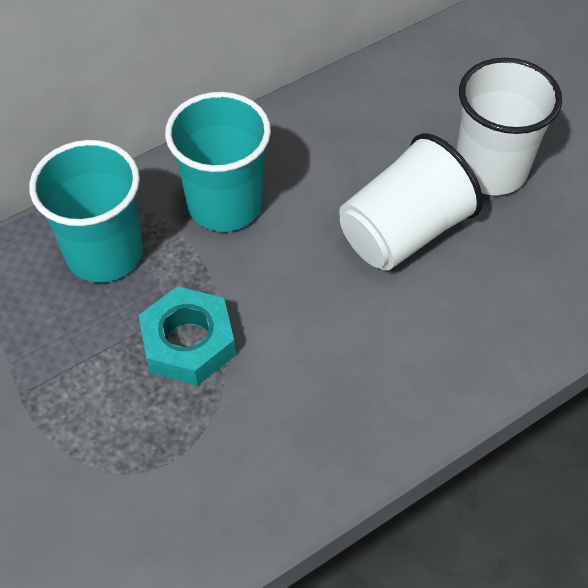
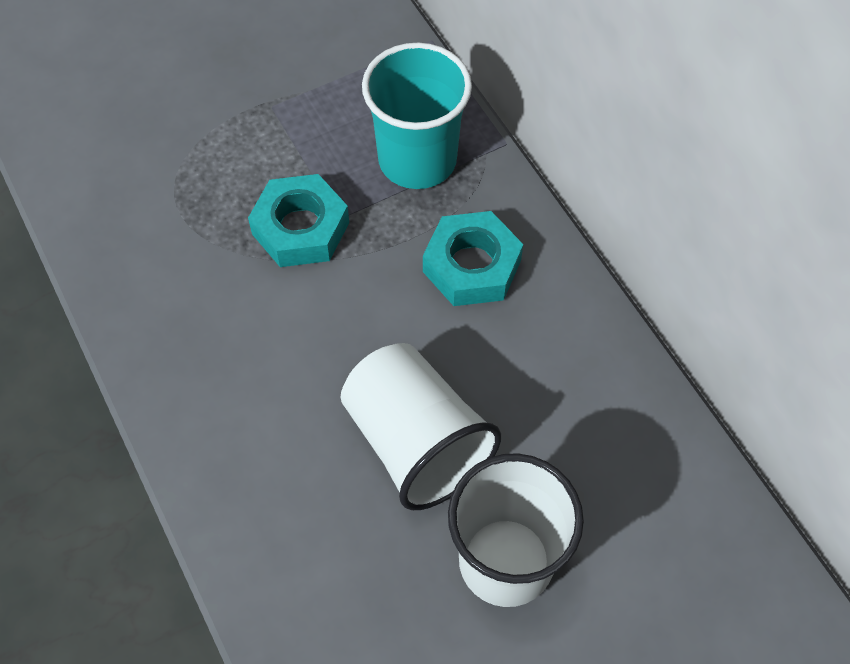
camera: 95 degrees right, 5 degrees up
turquoise cup [165,92,271,232] -> turquoise nut [423,211,523,306]

